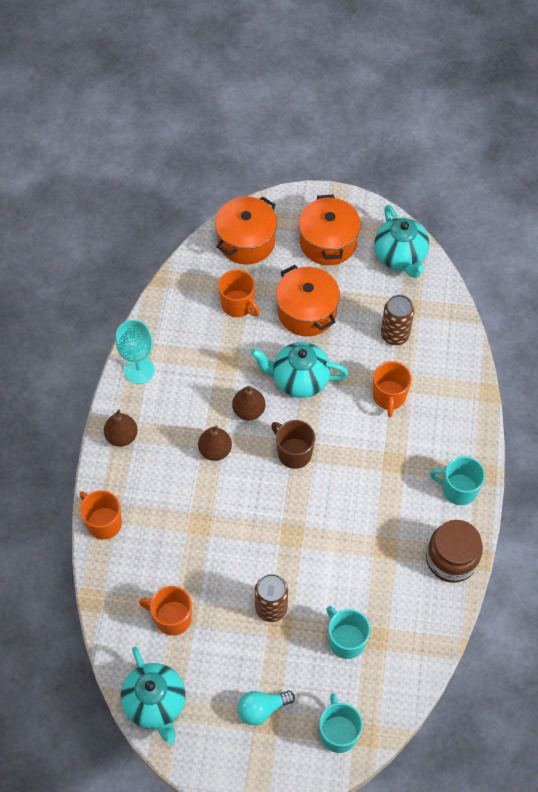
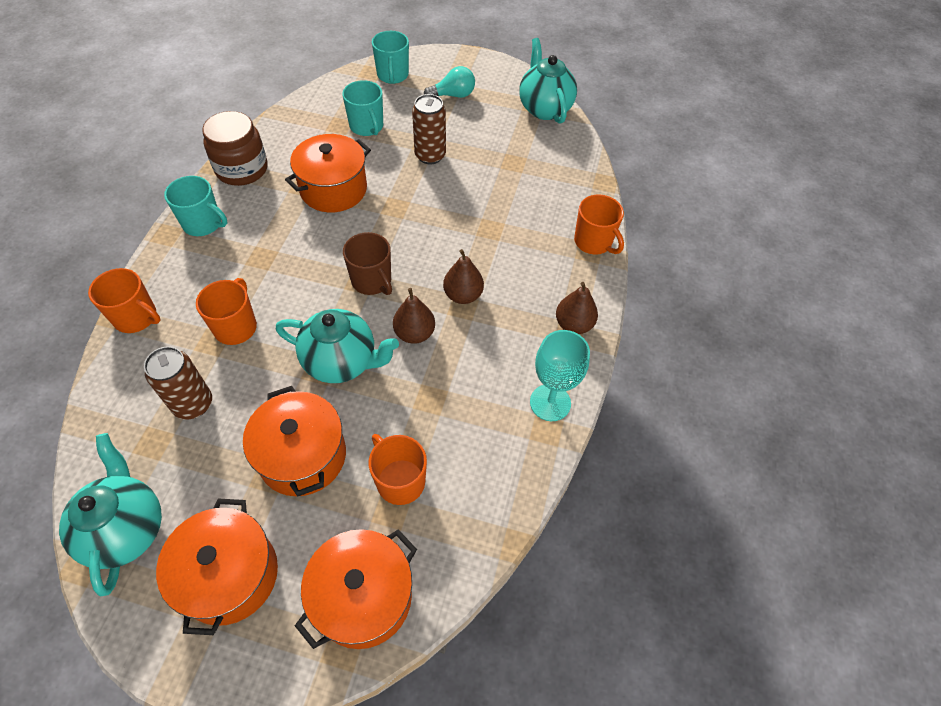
camera: 175 degrees left, 5 degrees down
orange mug [139,586,192,636] -> orange mug moved to [88,268,161,333]
none -> orange pot [285,134,371,212]

